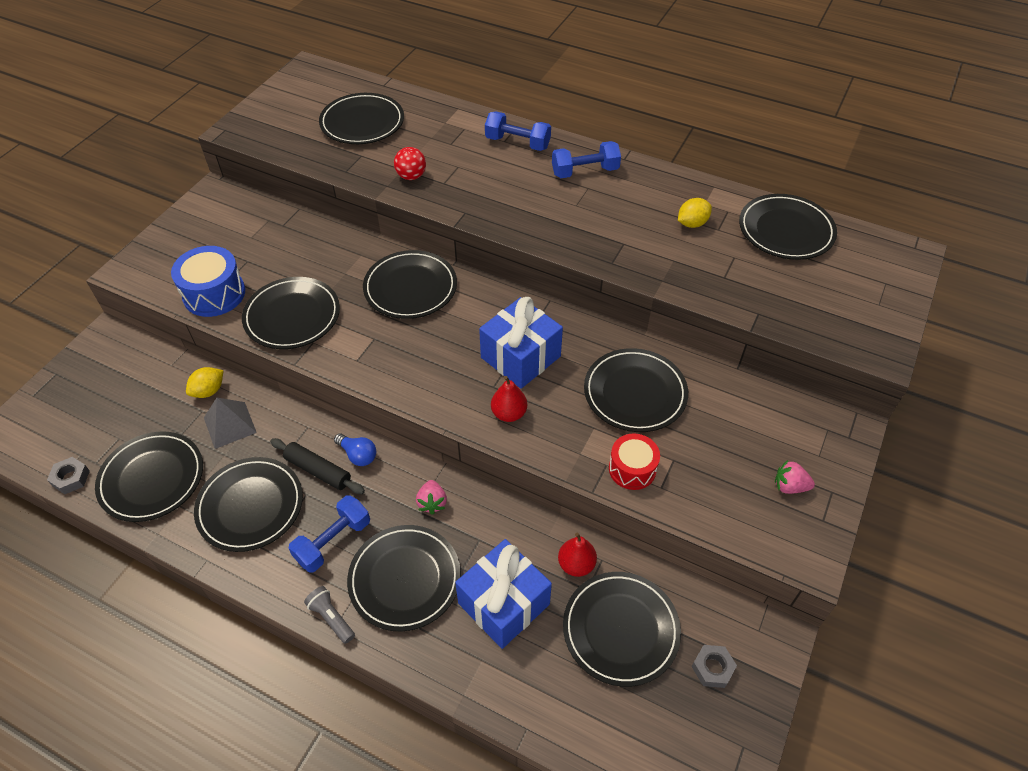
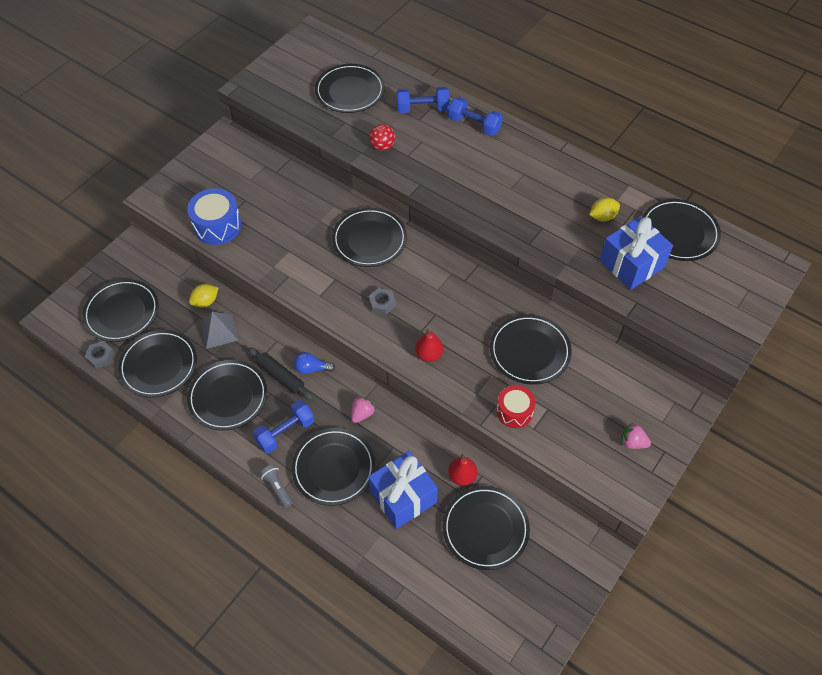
camera: 10 degrees right, 5 degrees up
black plate [242,277,340,349] -> black plate moved to [82,279,159,342]
blue light bulb [334,433,376,466] -> blue light bulb turned 135 degrees clockwise [294,352,335,374]
pink strawberry [416,480,447,515] -> pink strawberry turned 150 degrees counterclockwise [351,396,376,423]
blue gift [479,297,563,389] -> blue gift moved to [600,216,673,290]
blue dumbbell [552,141,621,178] -> blue dumbbell moved to [397,87,450,113]
grey nut [692,645,737,688] -> grey nut moved to [369,288,396,315]

